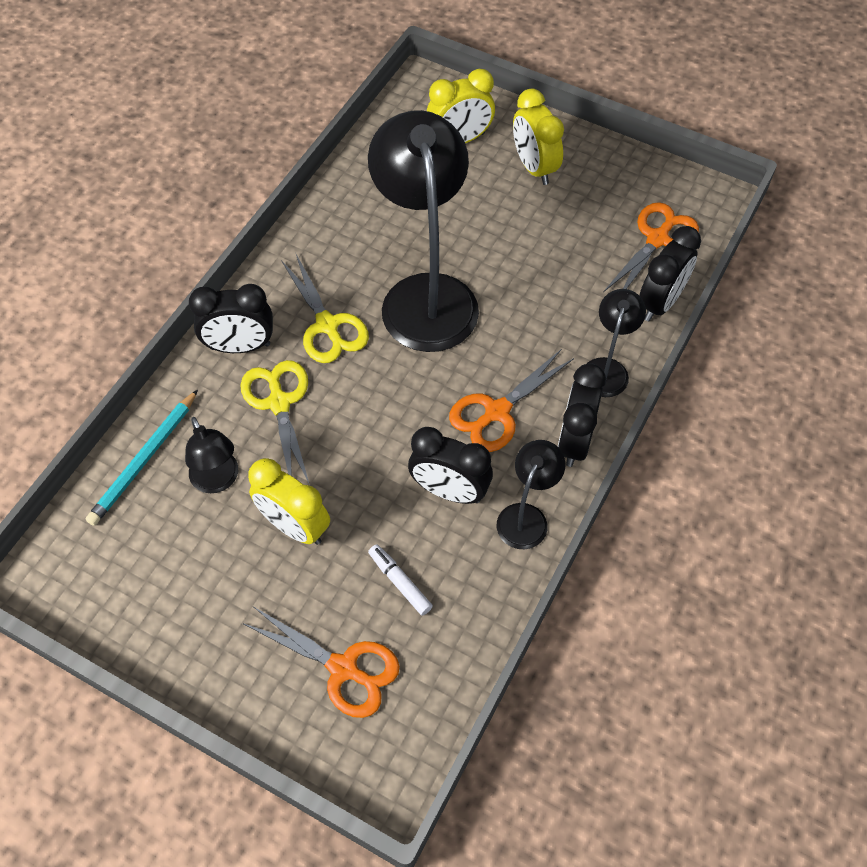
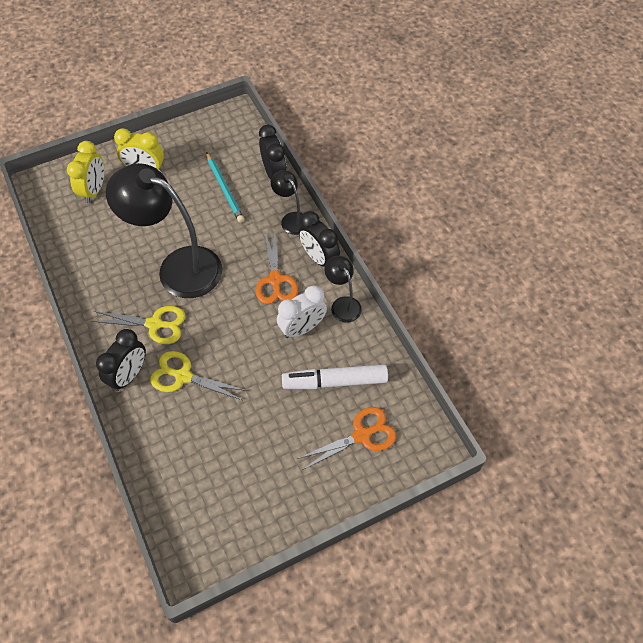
camera: 55 degrees left, 0 degrees up
turquoise pencil [86,389,198,526] -> turquoise pencil moved to [206,152,244,223]
black lamp [185,417,238,493] -> none
yellow clock [248,458,330,545] -> none
white marker [368,544,433,616] -> white marker [282,364,388,389], size x1.98
black clock [408,427,493,504] -> white clock [277,285,327,338]
orange scissors [603,202,699,292] -> none

